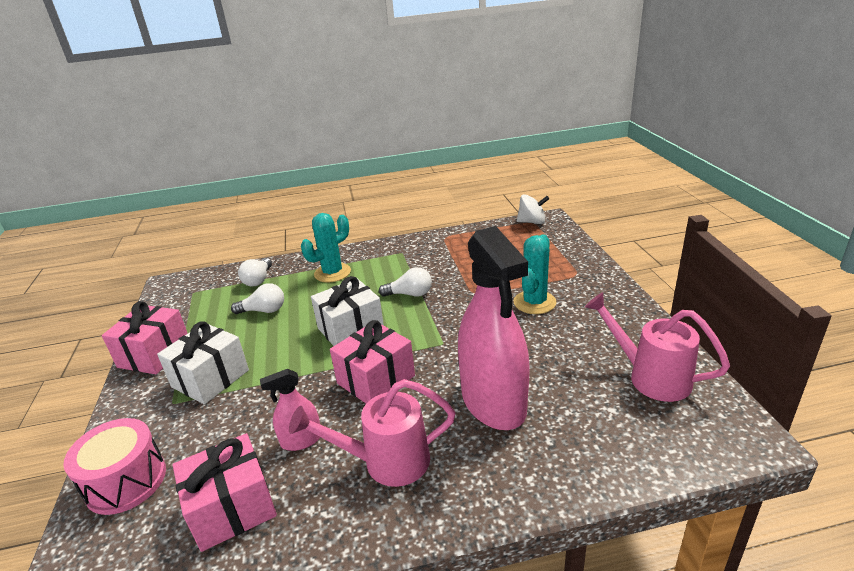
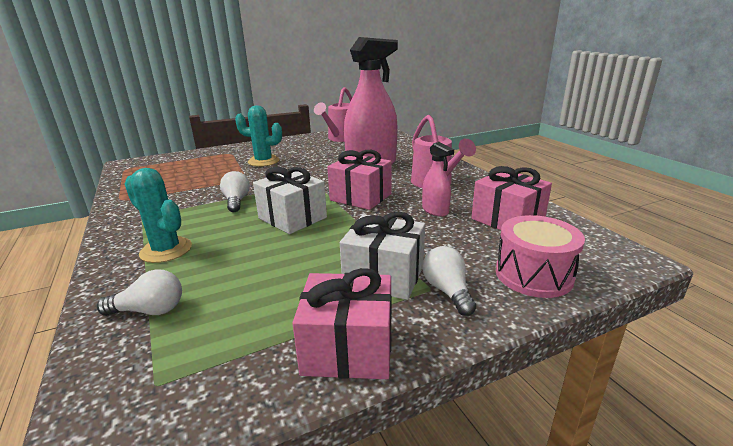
camera: 105 degrees left, 5 degrees down
white light bulb [231,283,284,314] -> white light bulb moved to [422,246,476,316]
white spinning top [517,194,549,224] -> none

